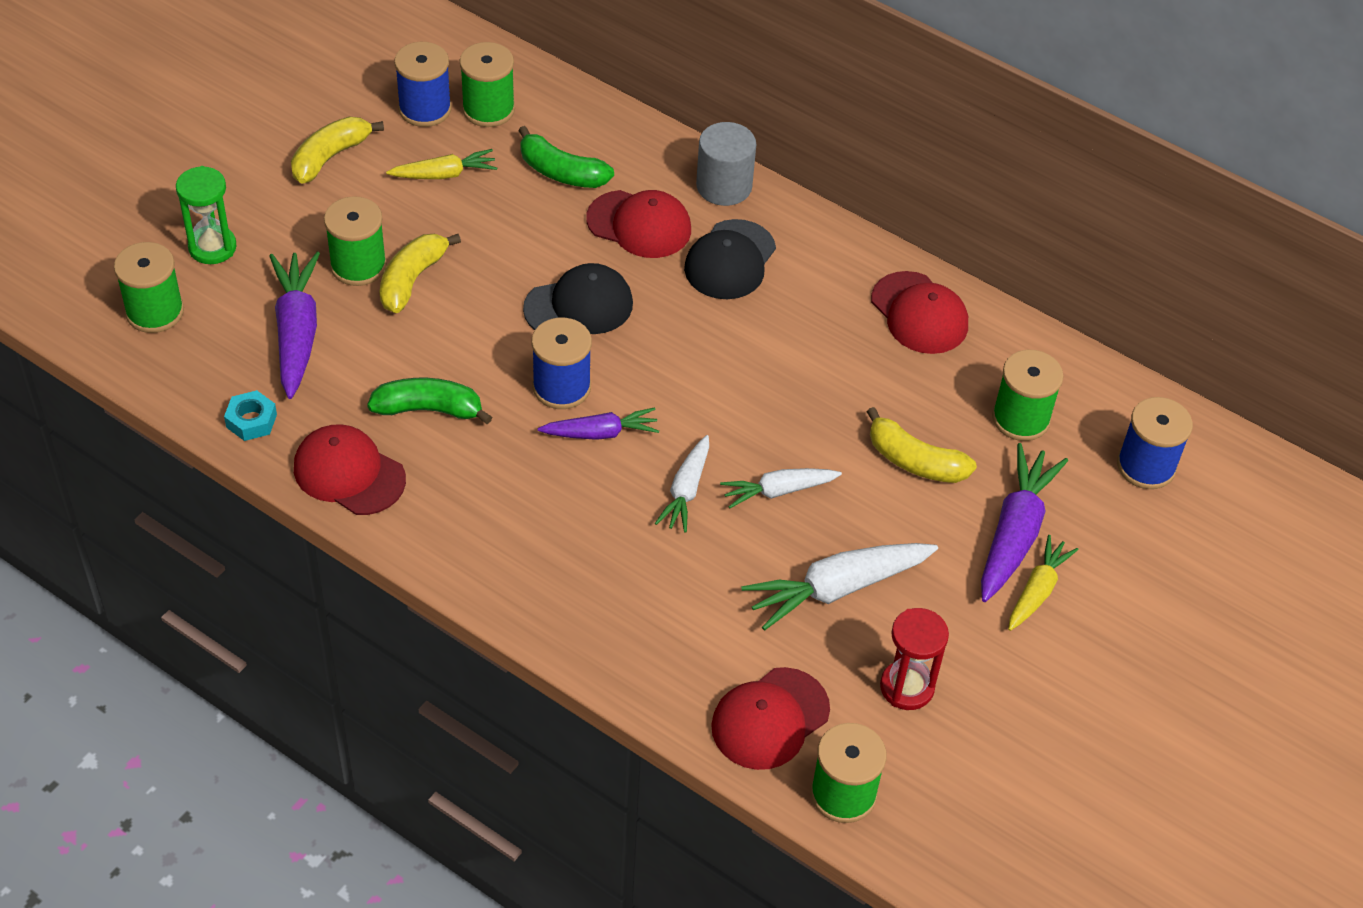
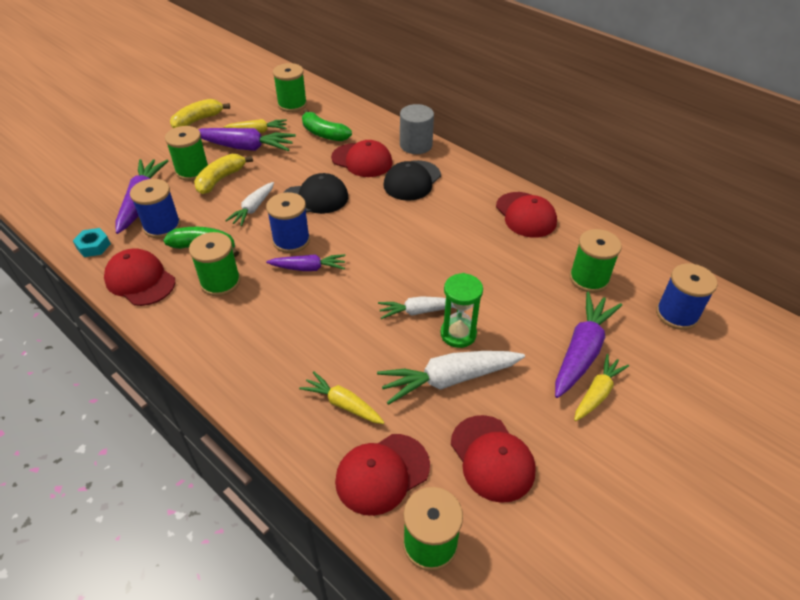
camera: 10 degrees right, 5 degrees down
green spool [114,242,184,333] -> green spool moved to [189,232,241,296]
green hourglass [176,166,236,264] -> green hourglass moved to [440,273,483,348]
blue spool [394,42,452,127] -> blue spool moved to [130,179,181,238]
white carrot [655,435,709,533] -> white carrot moved to [225,182,274,226]
yellow banana [867,407,977,483] -> none
red hourglass [880,608,949,710] -> red cap [451,415,536,503]
none -> purple carrot [198,128,296,151]
none -> yellow carrot [299,371,385,424]

